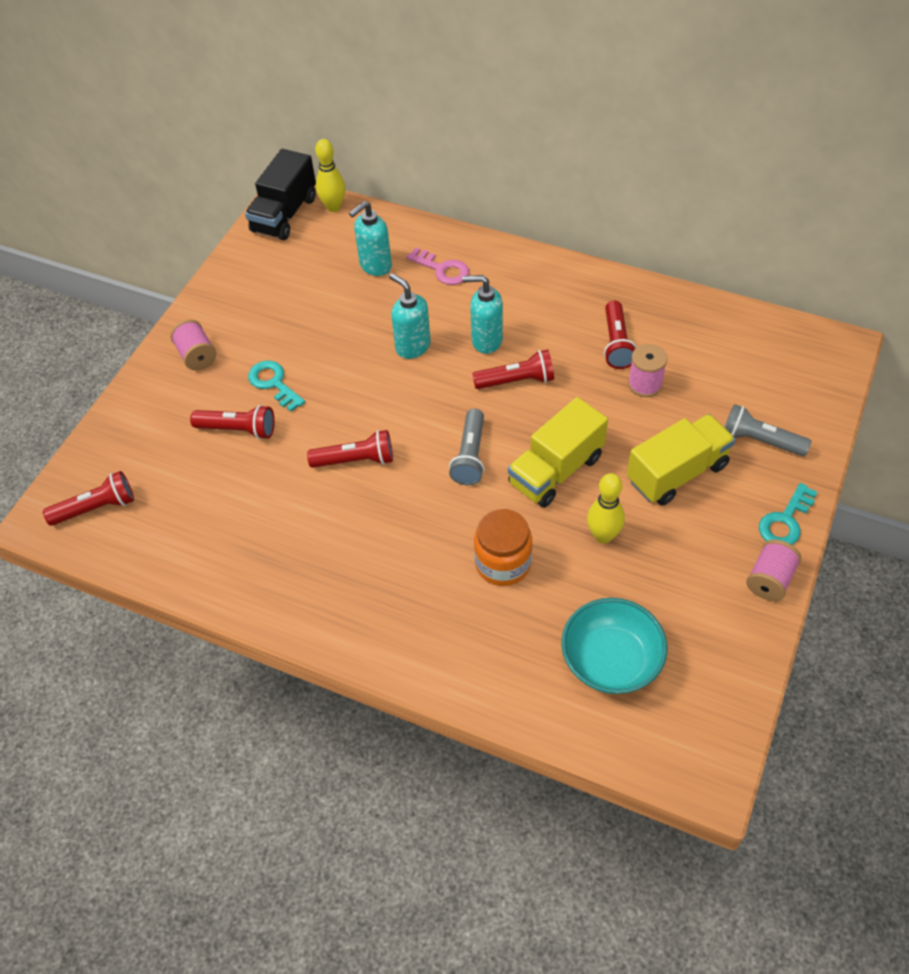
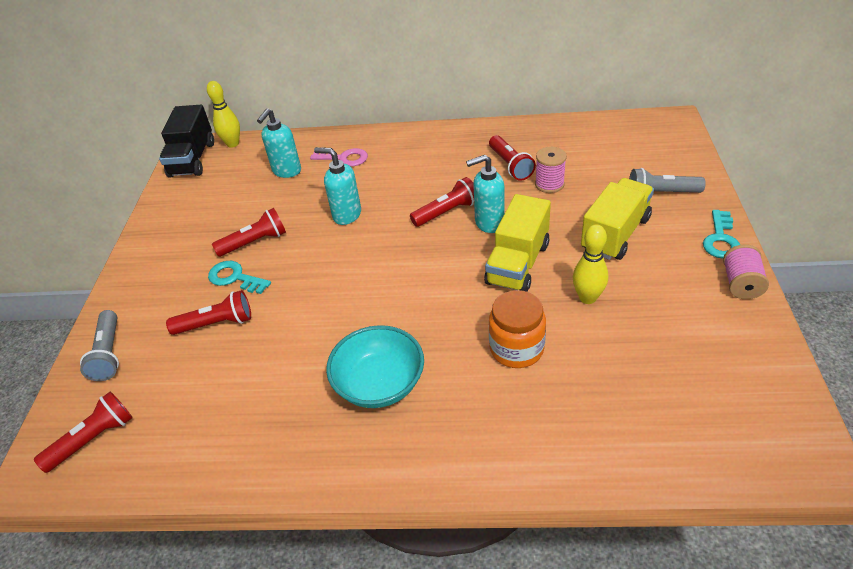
camera: 20 degrees left, 10 degrees down
pink spool [170,319,216,370] -> none
red flashlight [307,430,393,468] -> red flashlight moved to [212,208,286,257]
grey flashlight [449,409,484,485] -> grey flashlight moved to [80,310,119,381]
turquoise soap dispenser [462,275,503,354] -> turquoise soap dispenser moved to [466,155,505,233]
turquoise bowl [561,598,667,694] -> turquoise bowl moved to [326,325,424,408]

